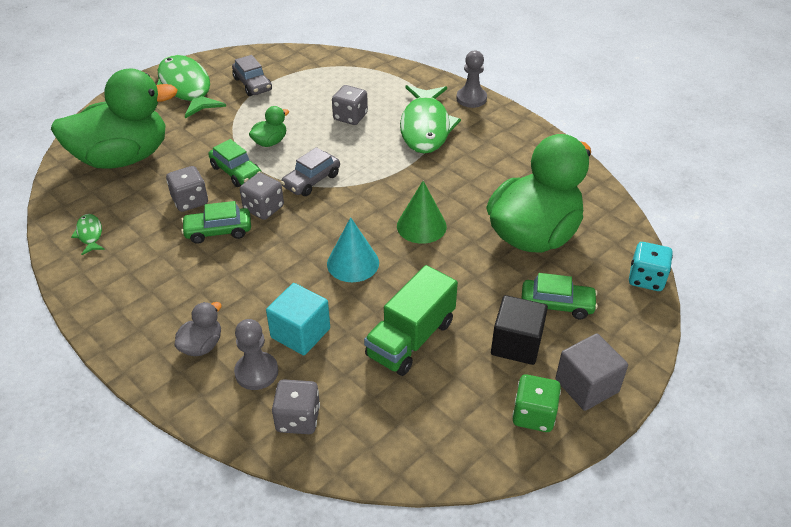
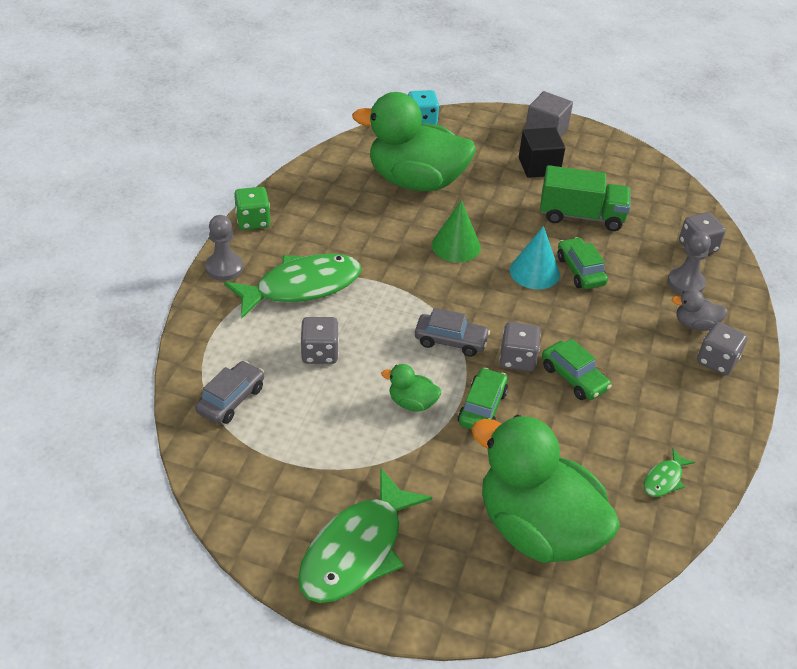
camera: 120 degrees left, 0 degrees up
grey dice [166,166,208,212] -> grey dice moved to [697,322,747,375]
grey car [232,55,272,96] -> grey car moved to [195,361,264,424]
turquoise cube [266,283,330,355] -> none
green dice [512,374,561,432] -> green dice moved to [234,187,270,230]
green car [521,273,598,319] -> green car moved to [557,237,608,289]

